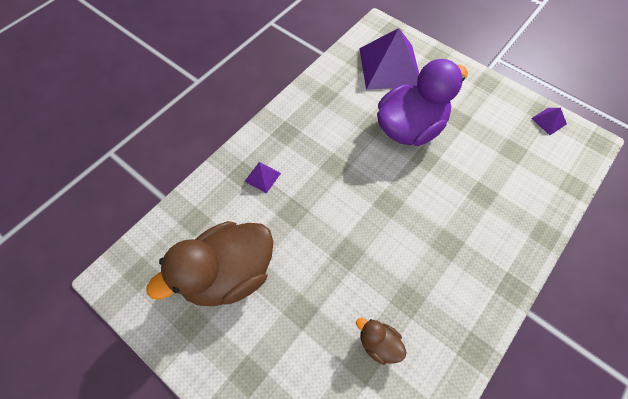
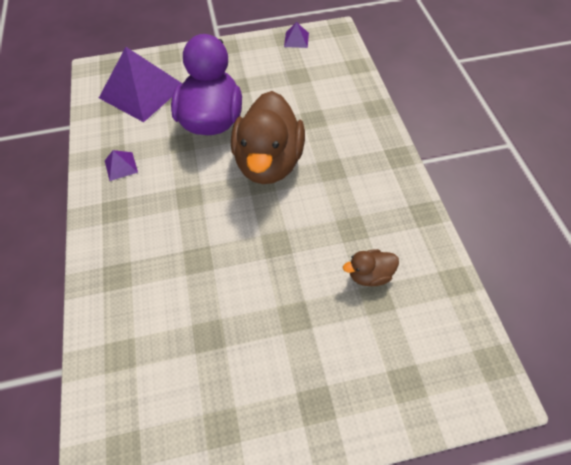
camera: 50 degrees left, 5 degrees down
brown duck [146,221,273,306] -> brown duck moved to [231,91,305,184]
purple pyramid [244,162,281,193] -> purple pyramid moved to [105,150,138,181]

